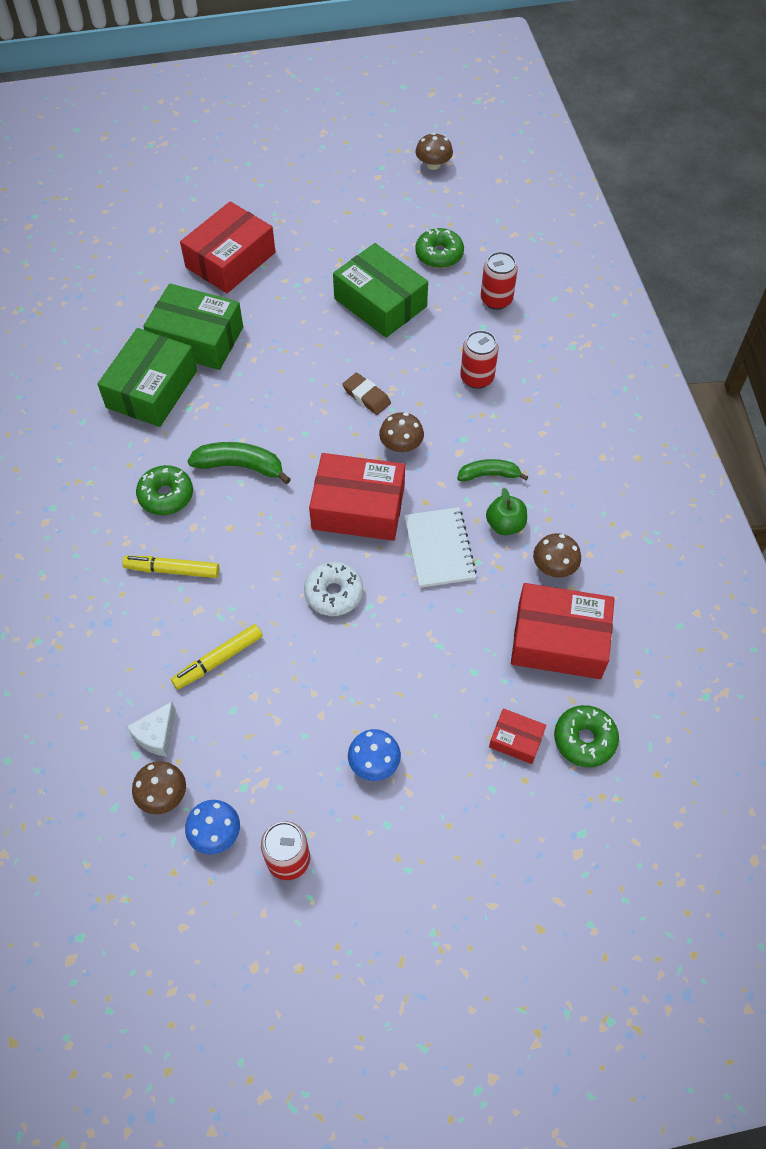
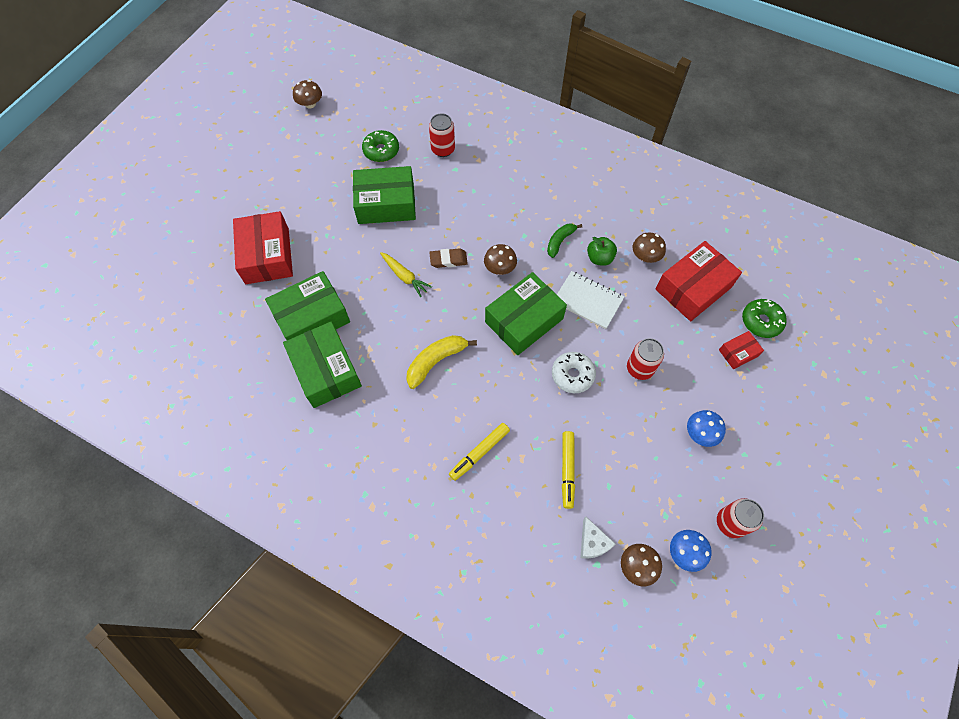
camera: 50 degrees left, 5 degrees up
green donut [136,465,193,515] -> none
green banana [188,442,291,484] -> yellow banana [406,335,477,389]
red box [309,453,405,541] -> green box [485,272,567,355]
red can [460,330,499,389] -> red can moved to [627,338,664,380]
none -> yellow carrot [380,252,432,297]

